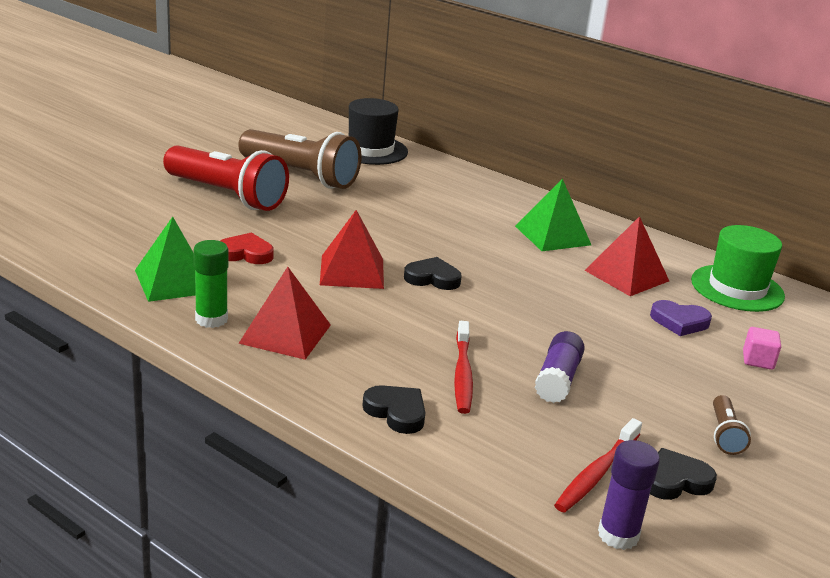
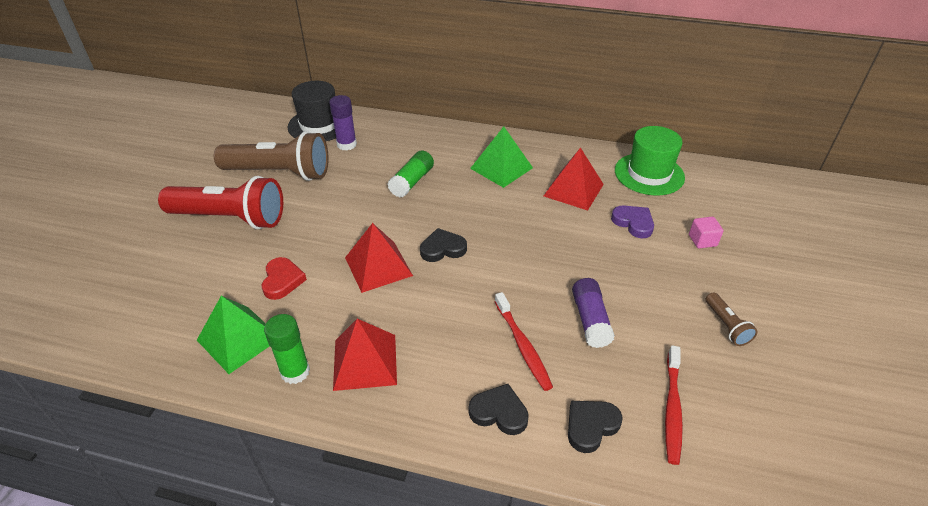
camera: 20 degrees left, 15 degrees up
red heart [220,233,274,264] -> red heart turned 105 degrees clockwise [261,257,307,300]
purple glue stick [598,440,660,550] -> purple glue stick moved to [329,95,357,151]
purple heart [650,300,712,336] -> purple heart turned 120 degrees counterclockwise [611,205,654,238]
black heart [650,448,717,500] -> black heart moved to [568,401,623,453]
none -> green glue stick [387,150,434,197]

